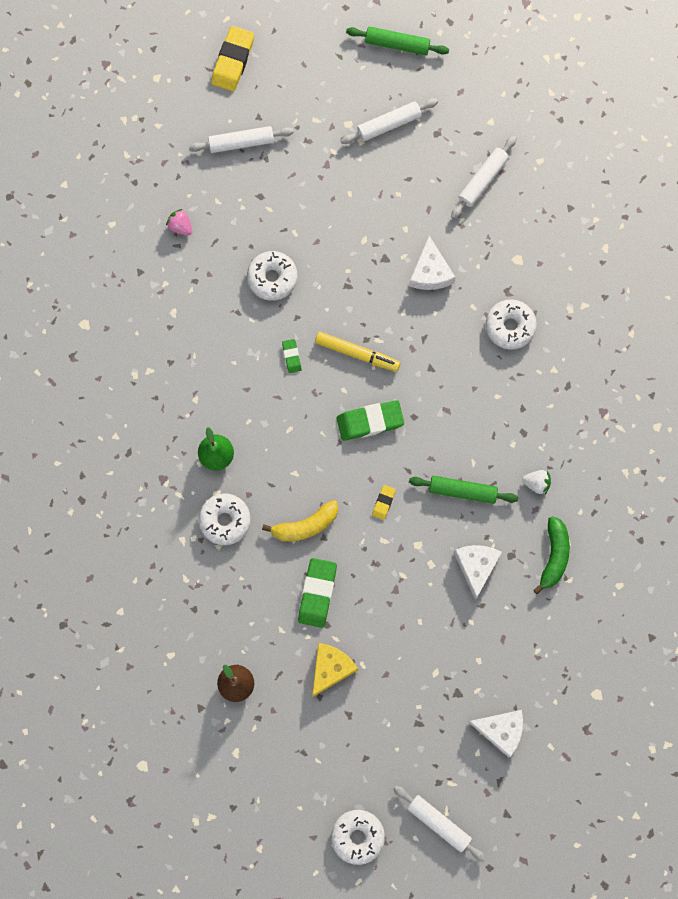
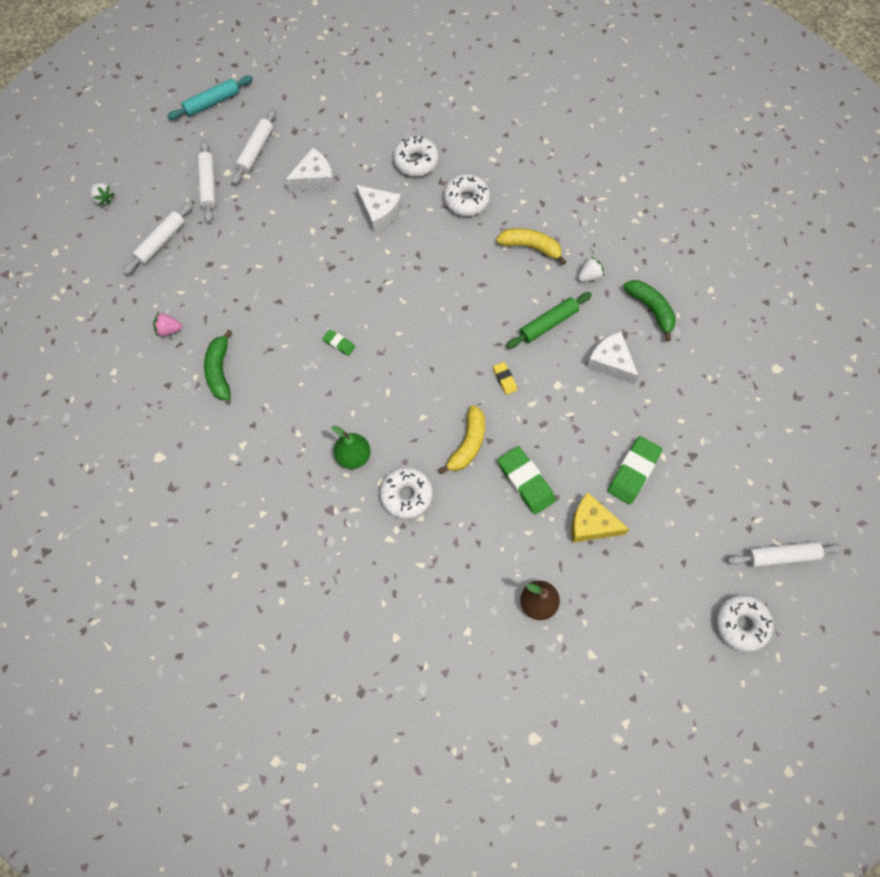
camera: 45 degrees left, 10 degrees down
yellow eraser [211,26,254,91] -> white strawberry [90,183,114,206]
white donut [247,251,297,301] -> white donut moved to [393,136,439,177]
yellow cheese [312,643,358,697] -> yellow cheese turned 60 degrees counterclockwise [571,492,629,543]
yellow marker [315,332,400,372] -> none
green eraser [337,400,404,441] -> green eraser moved to [608,436,662,505]
green rolling pin [346,27,449,55] -> turquoise rolling pin [167,76,253,120]
white rolling pin [451,136,517,219] -> white rolling pin moved to [197,140,216,223]
white cheese [469,710,523,757] -> white cheese moved to [285,148,334,191]
none -> green banana [204,330,233,400]
none -> yellow banana [496,228,566,265]

